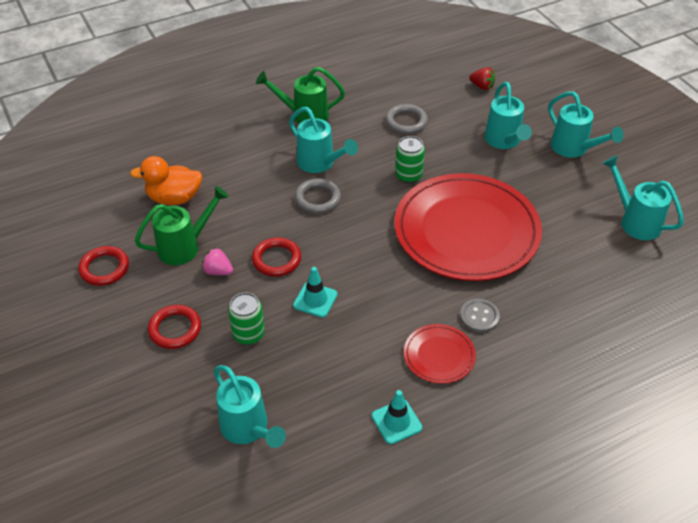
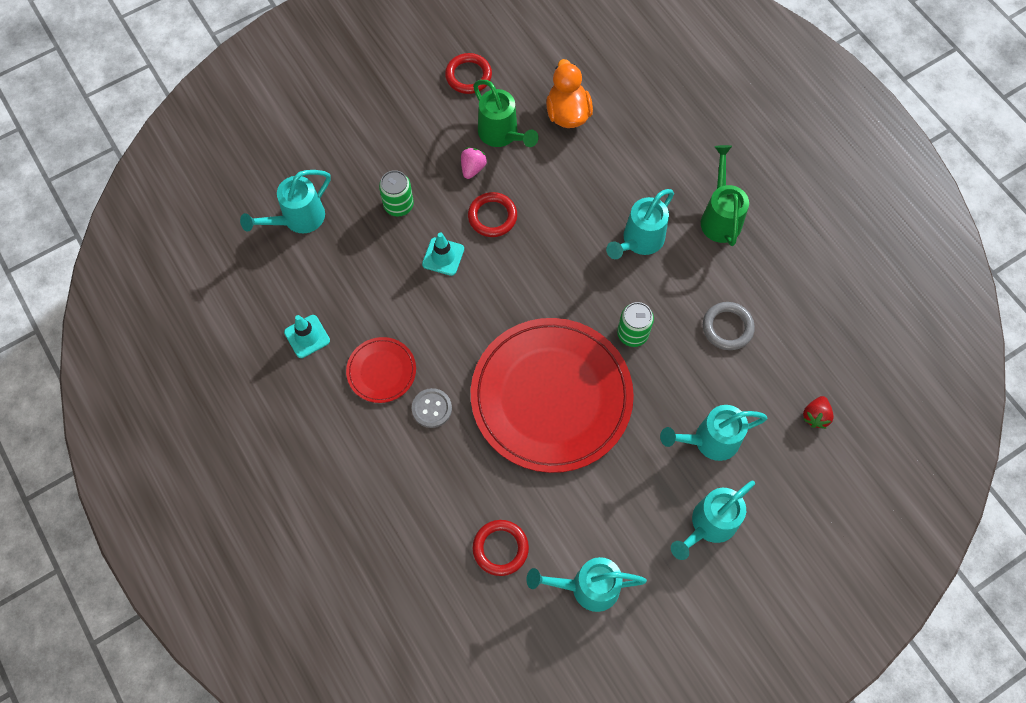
camera: 85 degrees right, 20 degrees up
red ring [148,305,201,349] -> red ring moved to [472,520,529,576]
grey ring [295,179,341,213] -> none
turquoise watering can [602,155,684,240] -> turquoise watering can turned 135 degrees counterclockwise [526,557,647,612]

